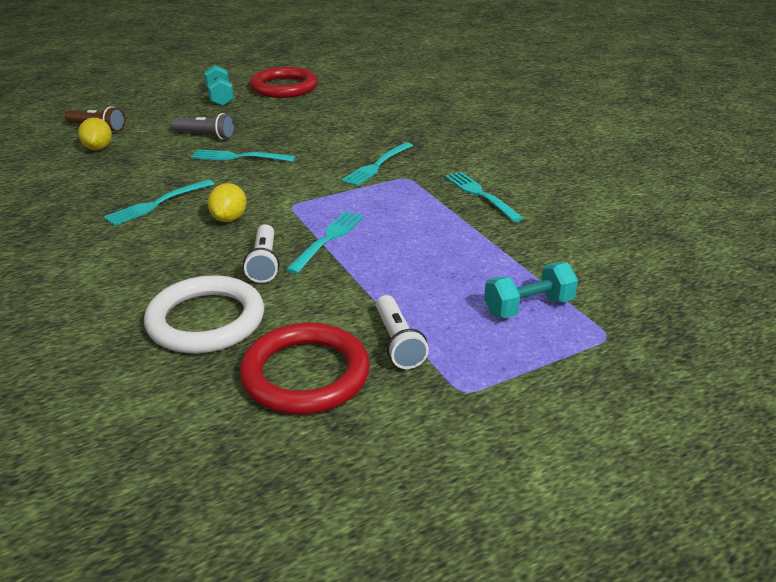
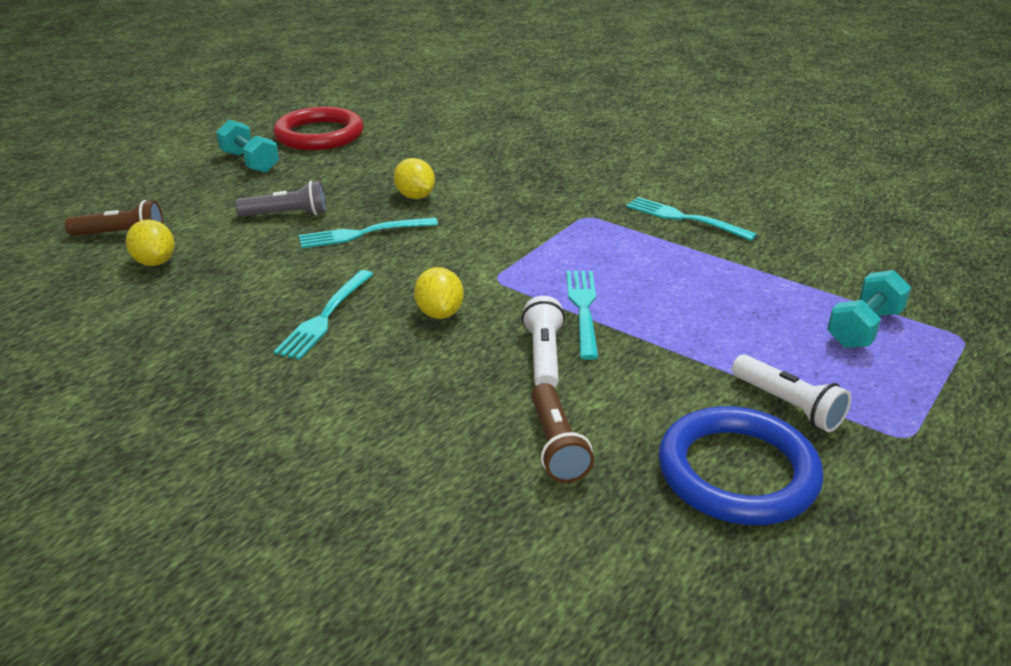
camera: 25 degrees left, 0 degrees up
white ring [144,275,264,354] -> brown flashlight [531,383,594,483]
red ring [240,323,370,414] -> blue ring [658,406,824,525]
white flashlight [243,224,279,283] -> white flashlight turned 150 degrees counterclockwise [522,296,565,388]
turquoise fork [341,142,413,186] -> none
none -> yellow lemon [394,158,435,199]

